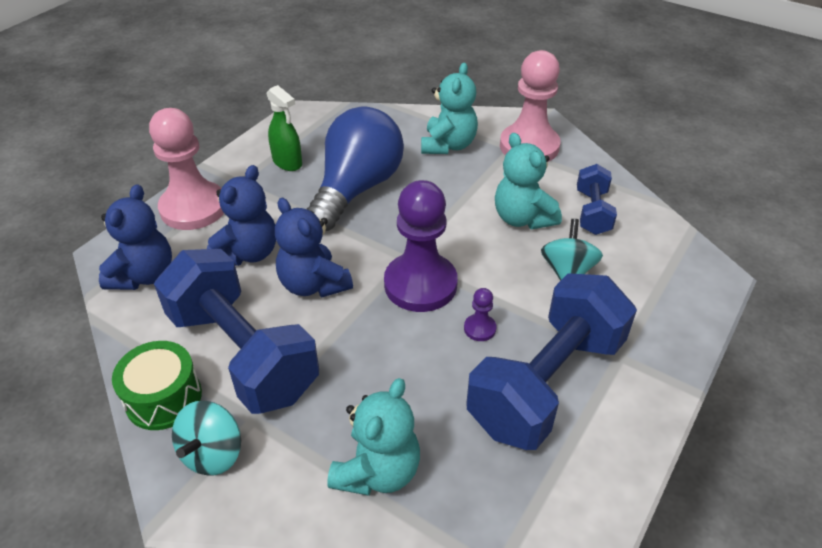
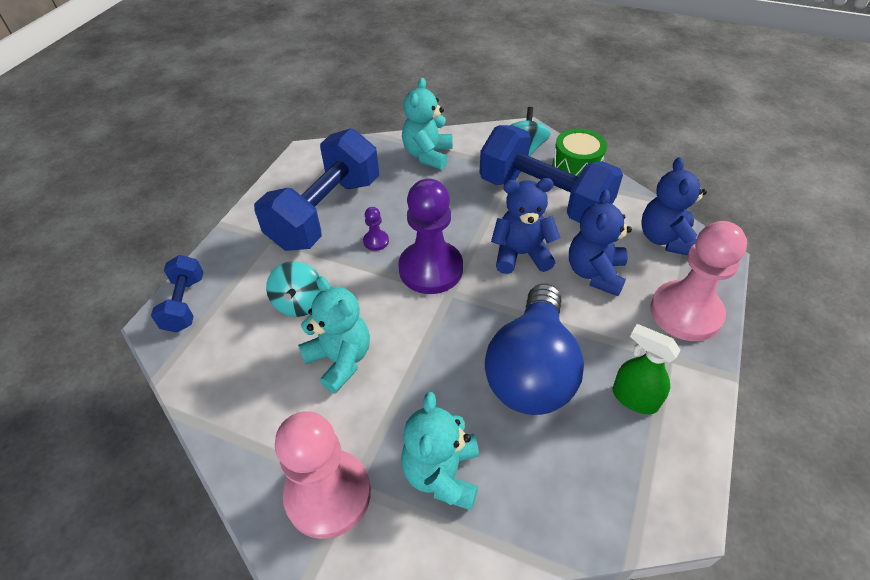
camera: 170 degrees right, 5 degrees up
blue teddy bear [275,198,353,298] -> blue teddy bear turned 45 degrees counterclockwise [491,178,561,274]
blue dumbbell [577,164,617,235] -> blue dumbbell moved to [151,255,203,333]

